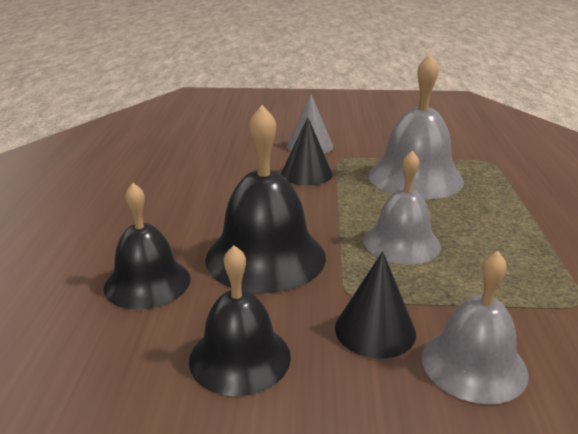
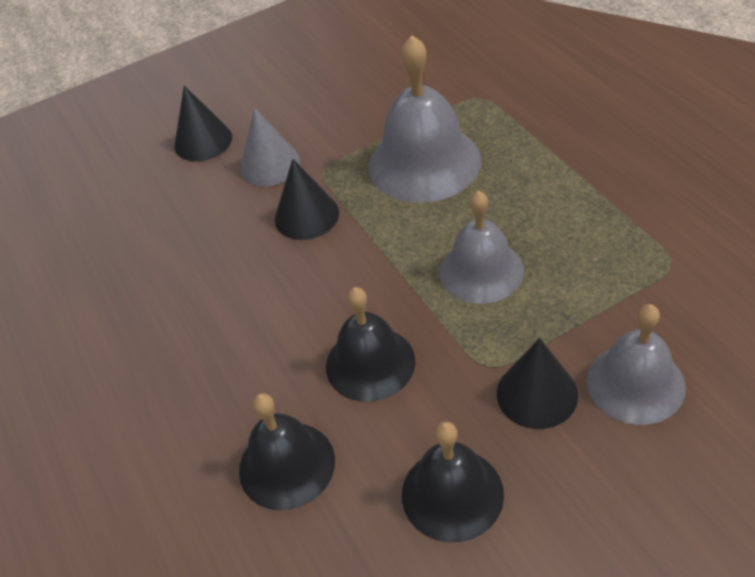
camera: 25 degrees left, 20 degrees up
black bell [205,105,326,293] -> black bell [326,287,416,402], size x0.66
none -> black cone [174,85,232,161]

